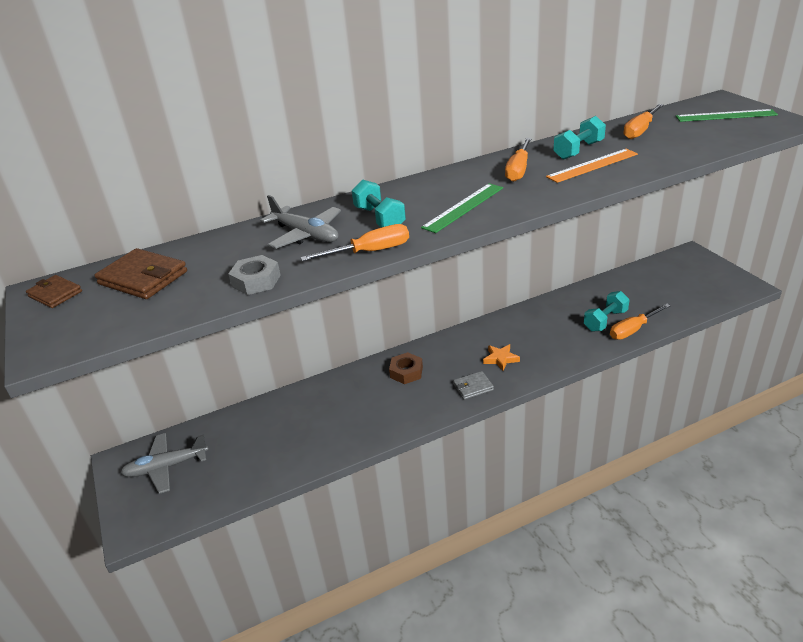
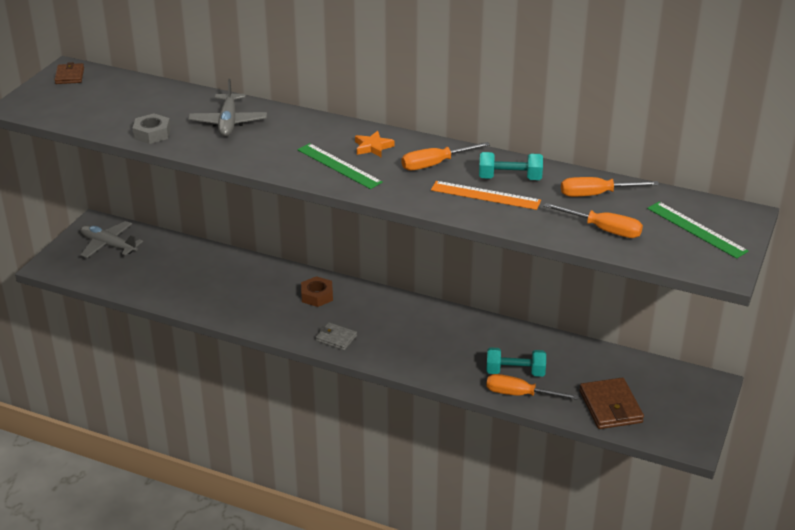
camera: 45 degrees right, 0 degrees up
brown wallet [94,248,187,299] -> brown wallet moved to [579,378,644,429]
orange screwdriver [300,224,409,261] -> orange screwdriver moved to [543,203,643,238]
turquoise dumbbell [352,180,406,227] -> none
green ruler [421,183,503,233] -> green ruler turned 45 degrees clockwise [297,143,383,189]
orange star [483,344,520,371] -> orange star moved to [355,131,394,157]

